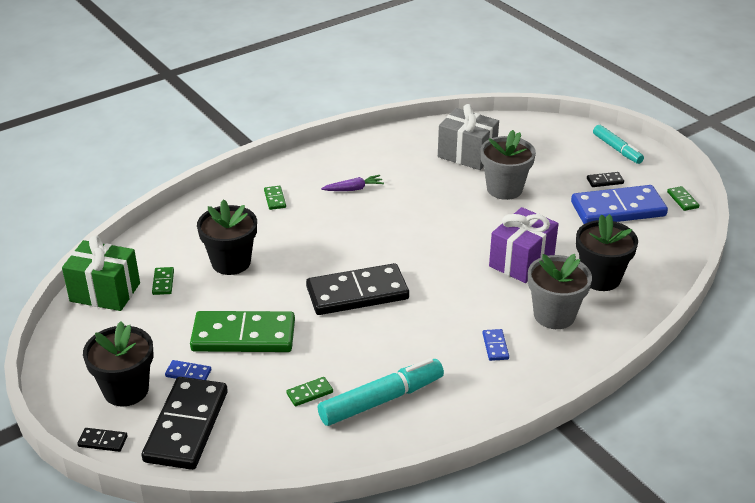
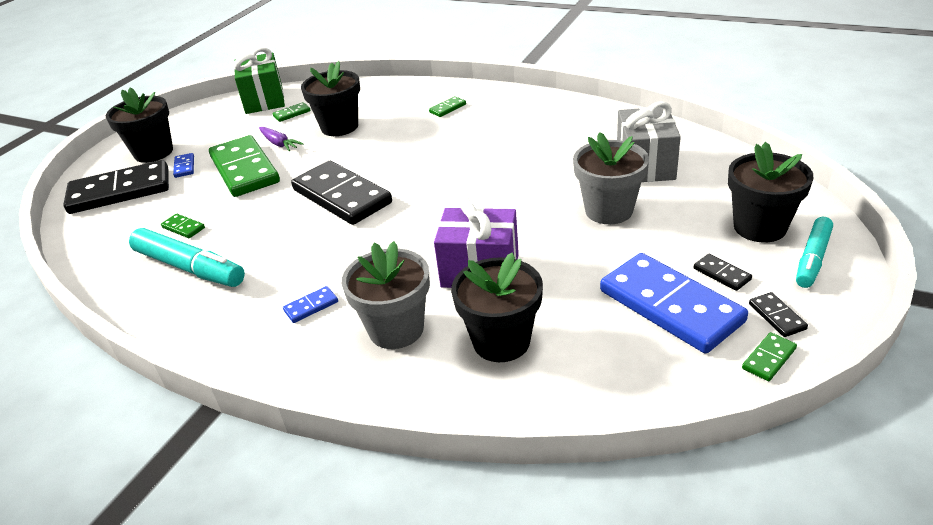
camera: 65 degrees right, 0 degrees up
black domino [77,428,127,452] -> black domino moved to [749,292,808,337]
purple carrot [321,175,384,191] -> purple carrot moved to [259,127,303,151]
none -> black flower pot [728,142,813,243]

